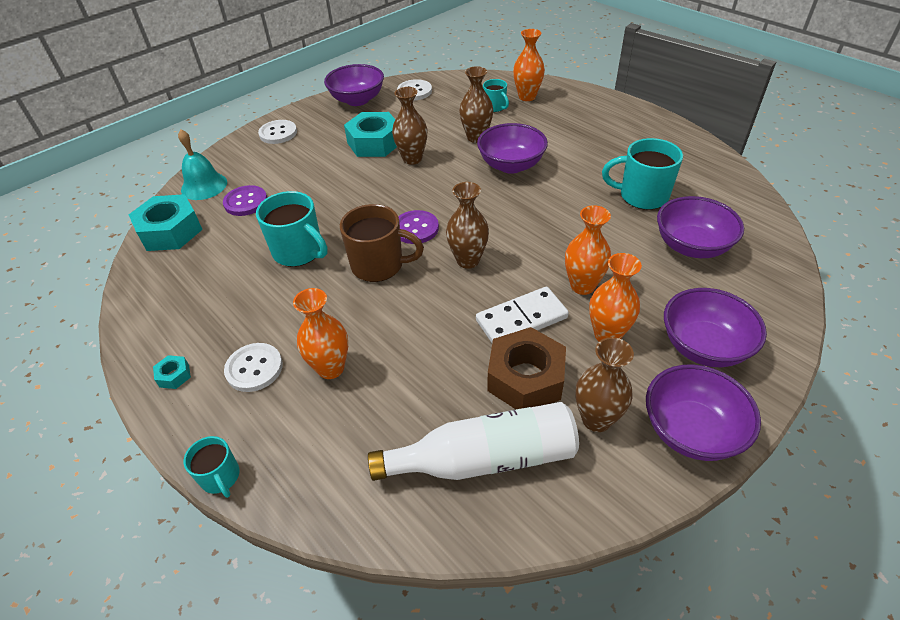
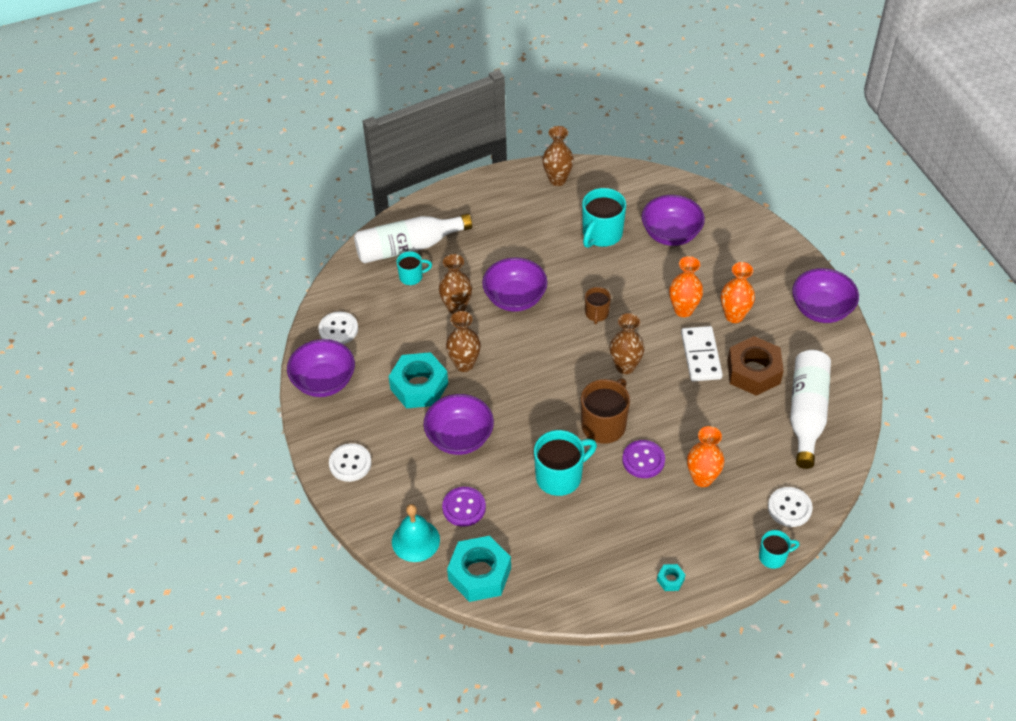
camera: 70 degrees left, 5 degrees up
white button [224,343,283,392] -> white button moved to [768,487,813,527]
purple button [398,210,439,244] -> purple button moved to [622,440,665,478]
orange vase [513,29,545,101] -> white bottle [354,214,472,263]
brown vase [575,337,634,432] -> brown vase moved to [542,126,574,186]
purple bowl [664,288,767,367] -> purple bowl moved to [424,394,494,455]
none -> brown mug [585,287,611,324]

